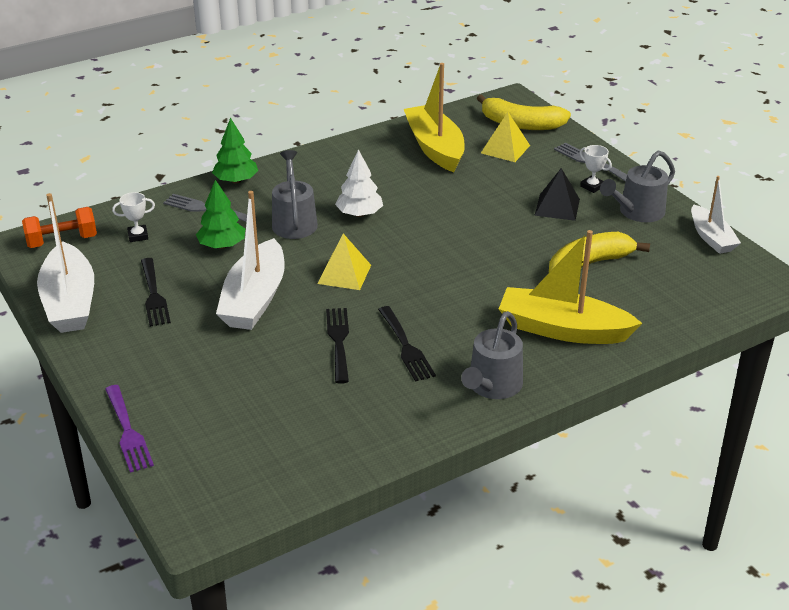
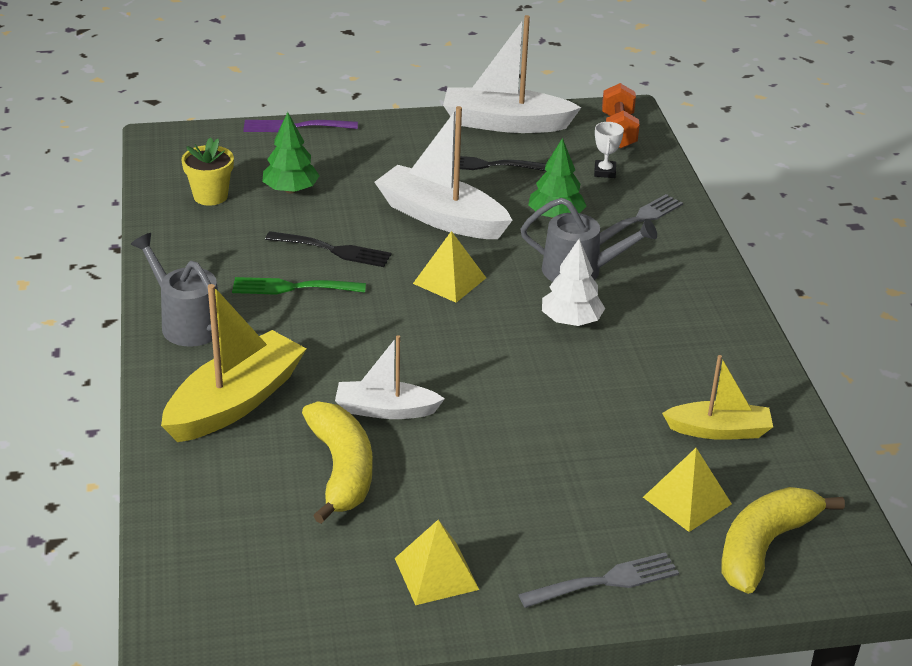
camera: 110 degrees right, 0 degrees up
green tree [212,117,258,184] -> green tree moved to [262,112,319,193]
black fork [378,306,436,382] -> green fork [232,277,366,295]
yellow boat [404,63,465,172] -> yellow boat [662,355,773,440], size x0.61
black pyramid [534,168,580,221] -> none
white trophy [580,145,612,193] -> none
grey watering can [600,150,675,222] -> yellow pyramid [395,520,479,605]
white boat [691,176,741,254] -> white boat moved to [335,335,445,419]
none -> yellow flower pot [182,137,234,206]

